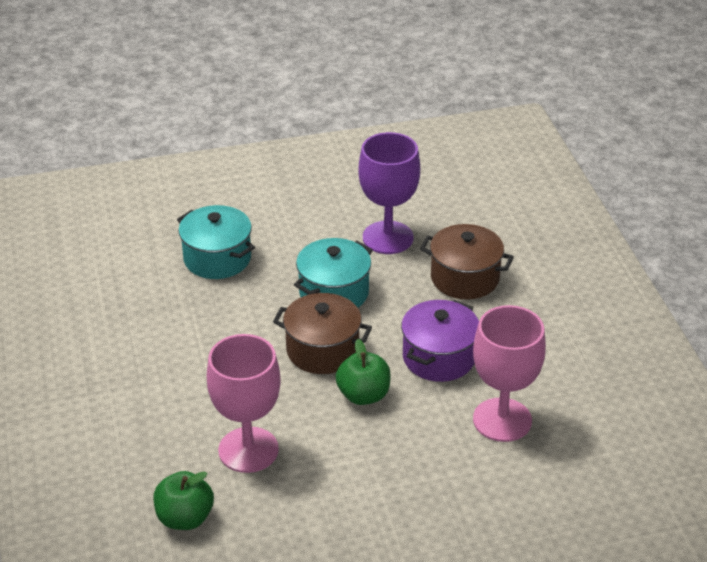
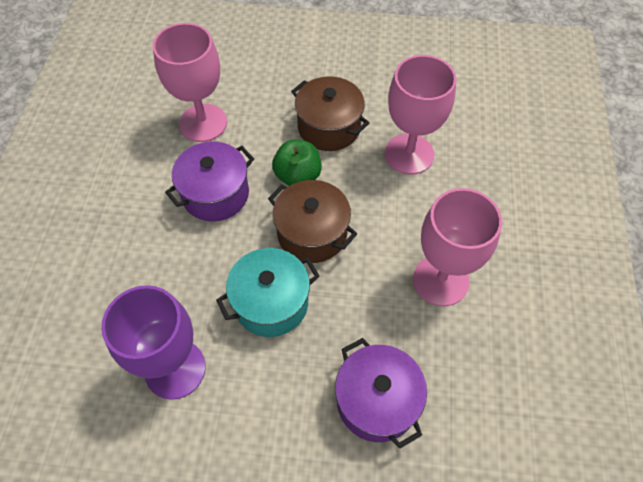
camera: 160 degrees left, 20 degrees up
green apple [153,471,214,530] -> none
turquoise pot [177,205,255,279] -> purple pot [335,338,427,448]
brown pot [420,224,514,299] -> brown pot moved to [291,76,369,151]
none -> pink goblet [413,188,502,306]

